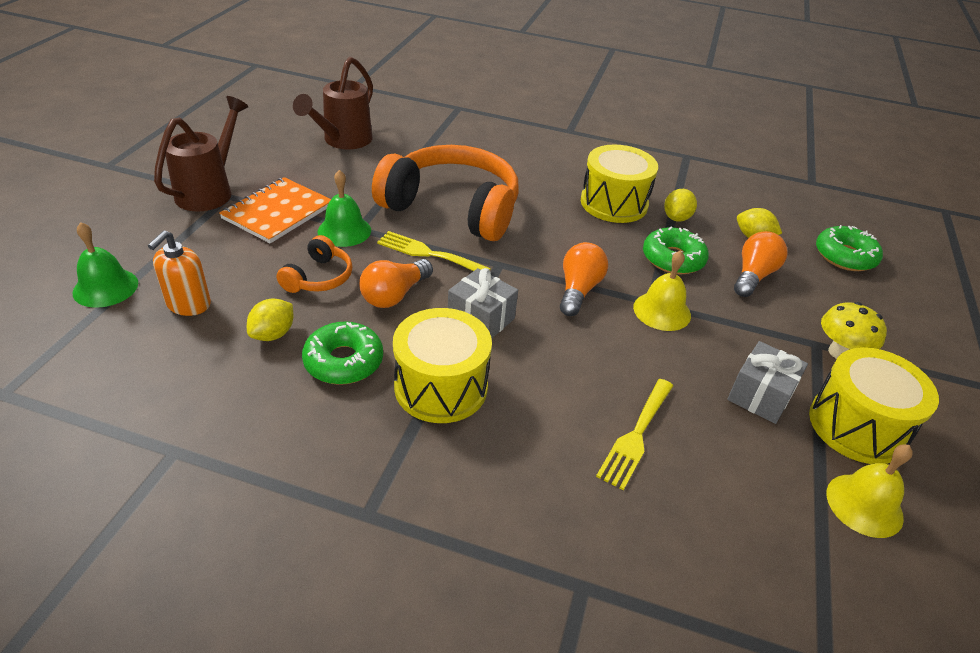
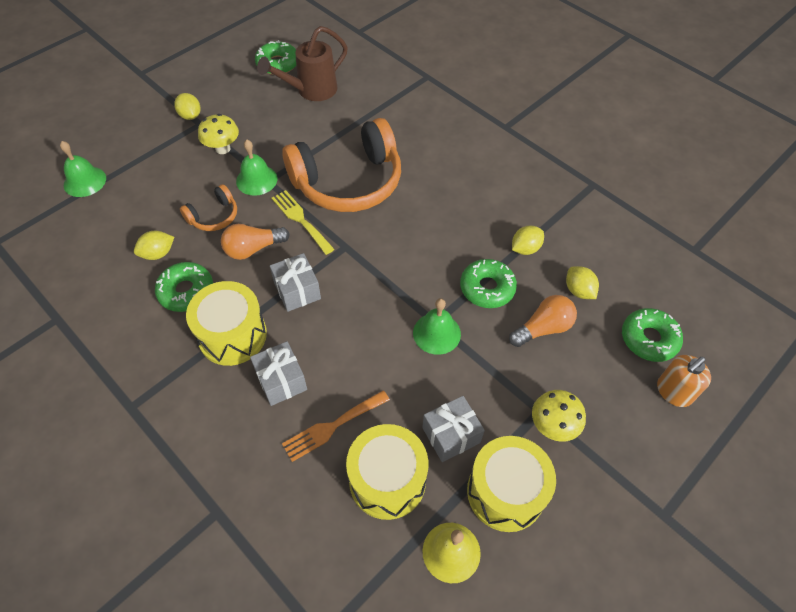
camera: 30 degrees right, 15 degrees up
orange soap dispenser [148,231,211,316] -> orange soap dispenser moved to [657,355,711,407]
brown watering can [154,96,249,211] -> yellow lemon [174,93,200,120]
orange notebook [219,177,331,243] -> yellow mushroom [198,114,239,154]
orange headphones [372,145,519,241] -> orange headphones turned 105 degrees clockwise [282,118,401,212]
orange light bulb [560,242,608,316] -> none
yellow drum [581,145,658,223] -> yellow drum moved to [346,424,428,520]
yellow fork [596,379,673,490] -> orange fork [282,390,390,462]
yellow bell [633,250,691,331] -> green bell [413,298,461,355]
none -> grey gift [250,341,307,406]
none -> green donut [255,40,296,75]

